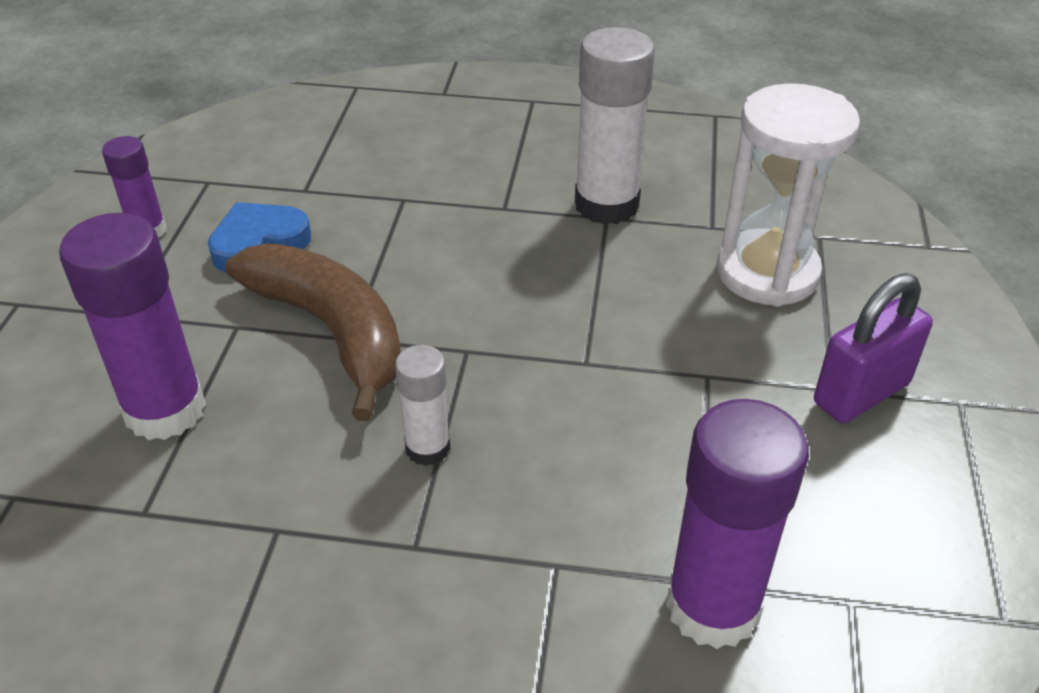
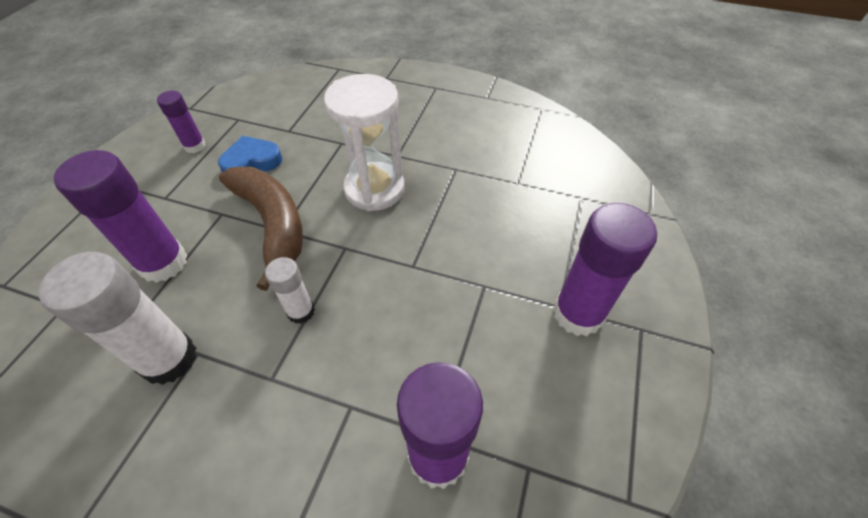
camera: 10 degrees right, 10 degrees up
white glue stick [575,27,655,225] -> white glue stick moved to [39,252,196,385]
white hourglass [717,83,860,307] -> white hourglass moved to [324,74,405,211]
purple padlock [814,273,933,423] -> purple glue stick [553,203,657,336]

